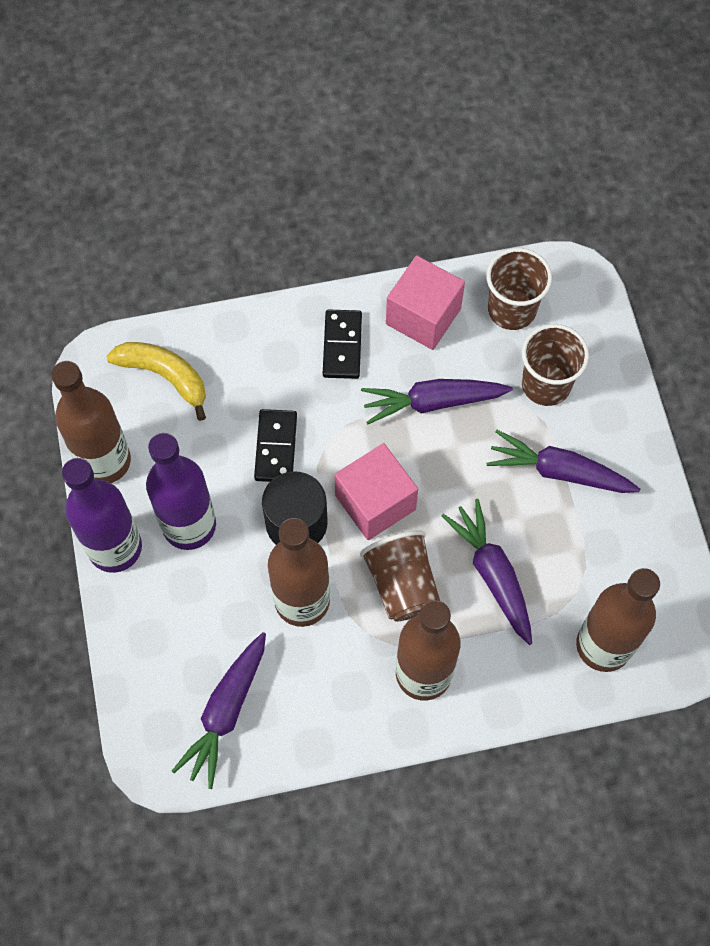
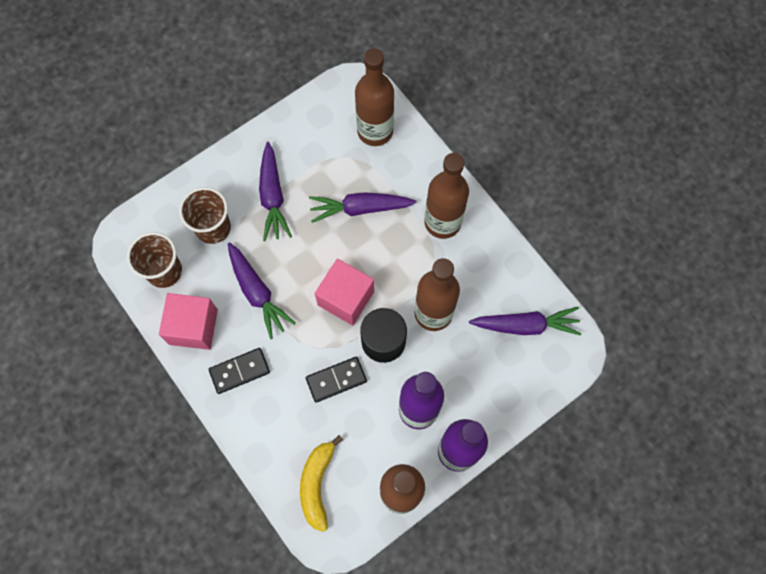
camera: 115 degrees left, 5 degrees up
brown cup [360,530,440,622] -> none
purple carrot [442,499,532,645] -> purple carrot turned 45 degrees clockwise [309,192,417,223]

